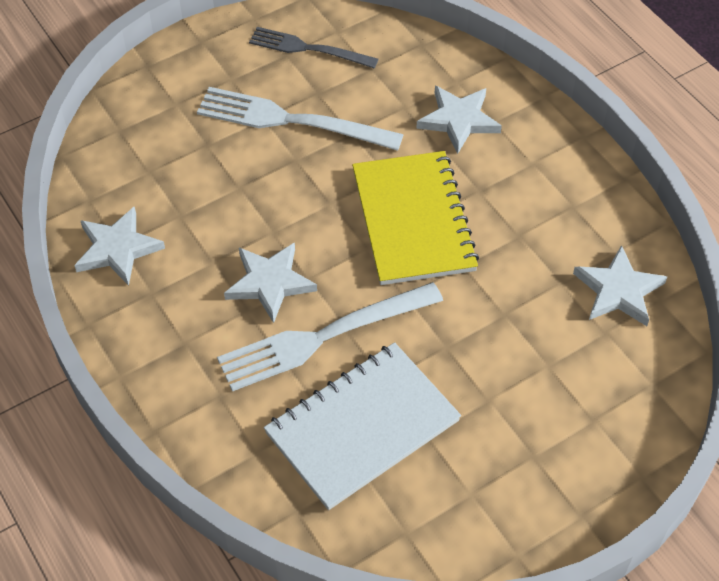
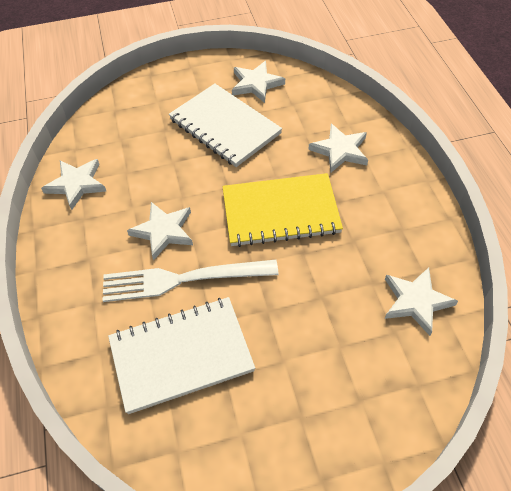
camera: 20 degrees right, 0 degrees up
white fork [197,87,404,151] -> white notebook [169,83,282,167]
grey fork [249,27,378,69] -> white star [232,61,285,103]
yellow notebook [352,151,479,285] -> yellow notebook turned 75 degrees clockwise [222,173,343,247]

